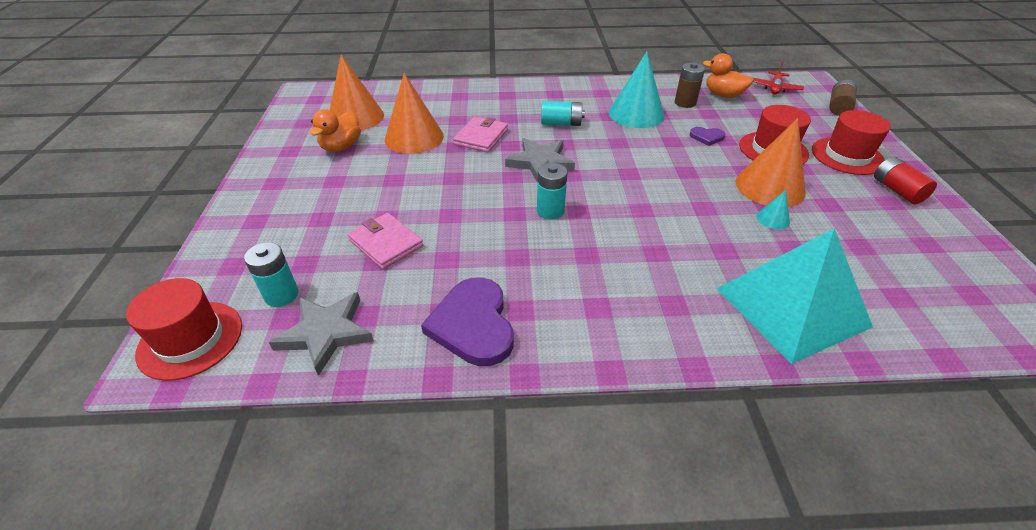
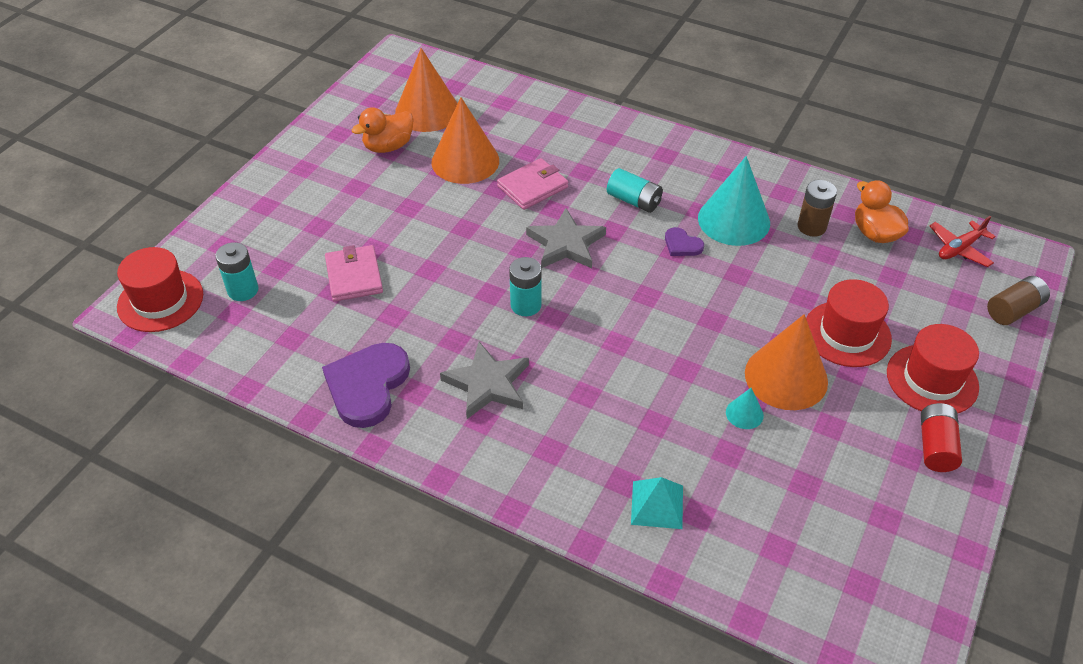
camera: 30 degrees right, 5 degrees up
grey star [269,292,374,376] -> grey star moved to [440,342,529,419]
purple heart [690,127,725,146] -> purple heart moved to [665,227,704,256]
turquoise pyramid [716,228,873,364] -> turquoise pyramid [631,477,683,529], size x0.46

